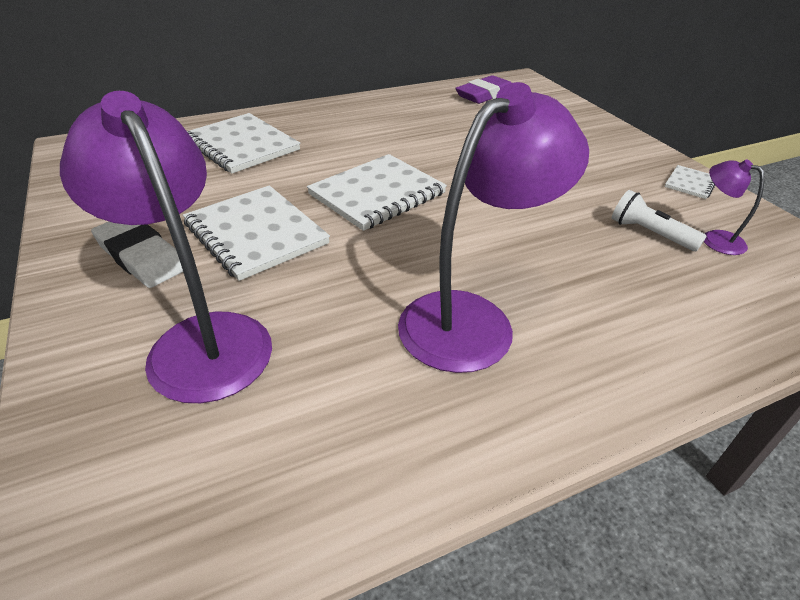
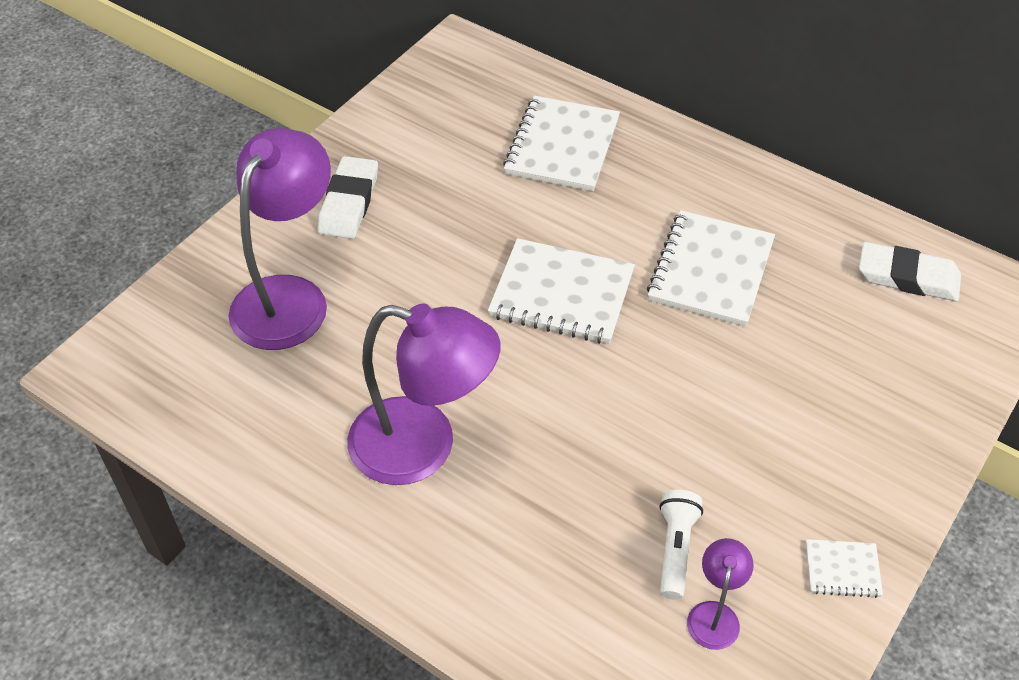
camera: 60 degrees right, 10 degrees up
white notebook [183,185,330,281] -> white notebook moved to [647,210,775,327]
purple eraser [455,75,512,104] -> white eraser [859,242,961,301]

